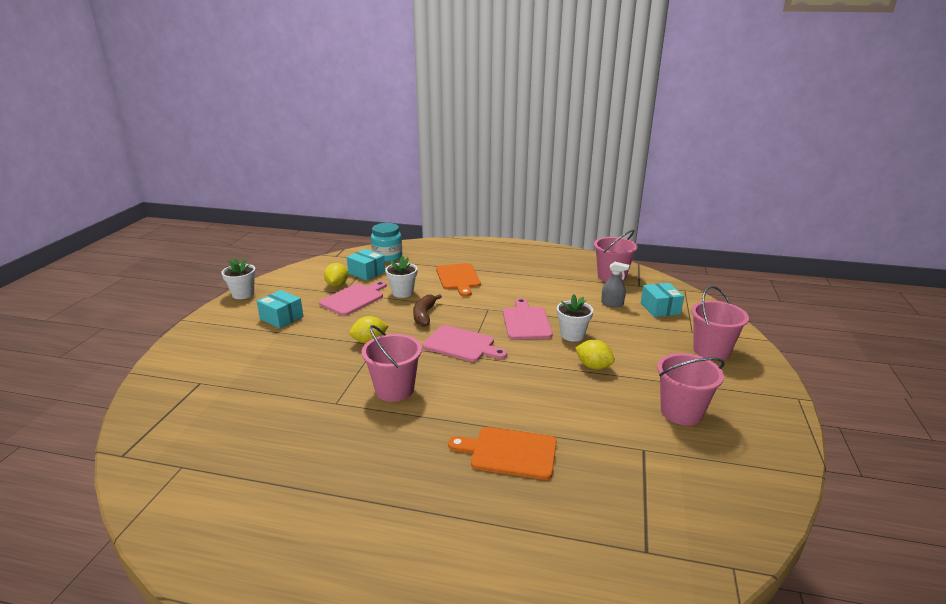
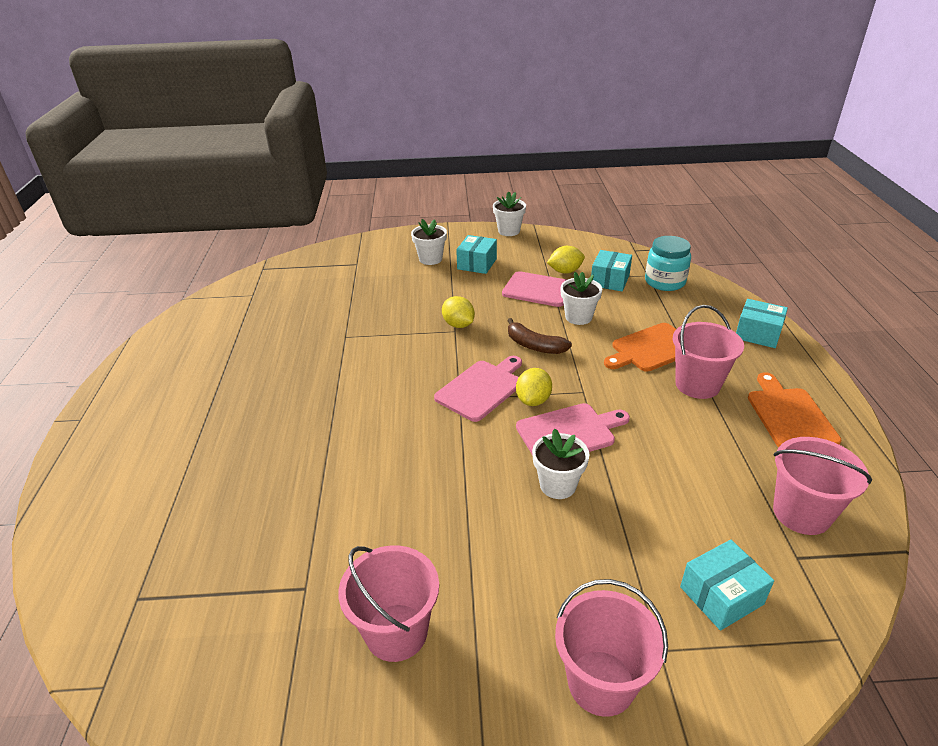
camera: 75 degrees right, 10 degrees up
pink bucket [361,325,422,402] -> pink bucket moved to [673,305,744,399]
brown banana [413,294,442,327] -> brown banana turned 135 degrees counterclockwise [507,318,572,354]
pink cutting board [423,325,507,362] -> pink cutting board turned 150 degrees counterclockwise [434,356,522,422]
orange cutting board [448,427,557,480] -> orange cutting board moved to [748,372,842,447]
yellow lemon [575,340,615,370] -> yellow lemon moved to [516,368,552,406]
grey spray bottle [601,262,629,307] -> none
none -> white flower pot [411,219,447,265]
none -> turquoise box [736,299,788,348]

